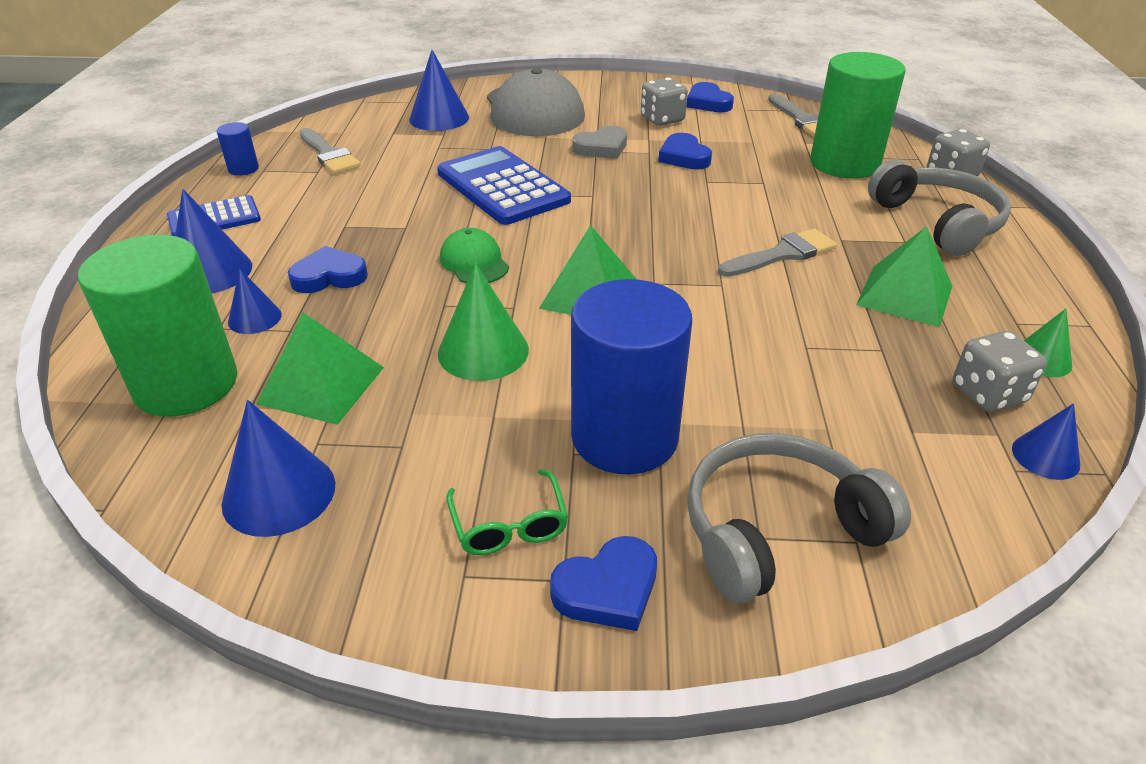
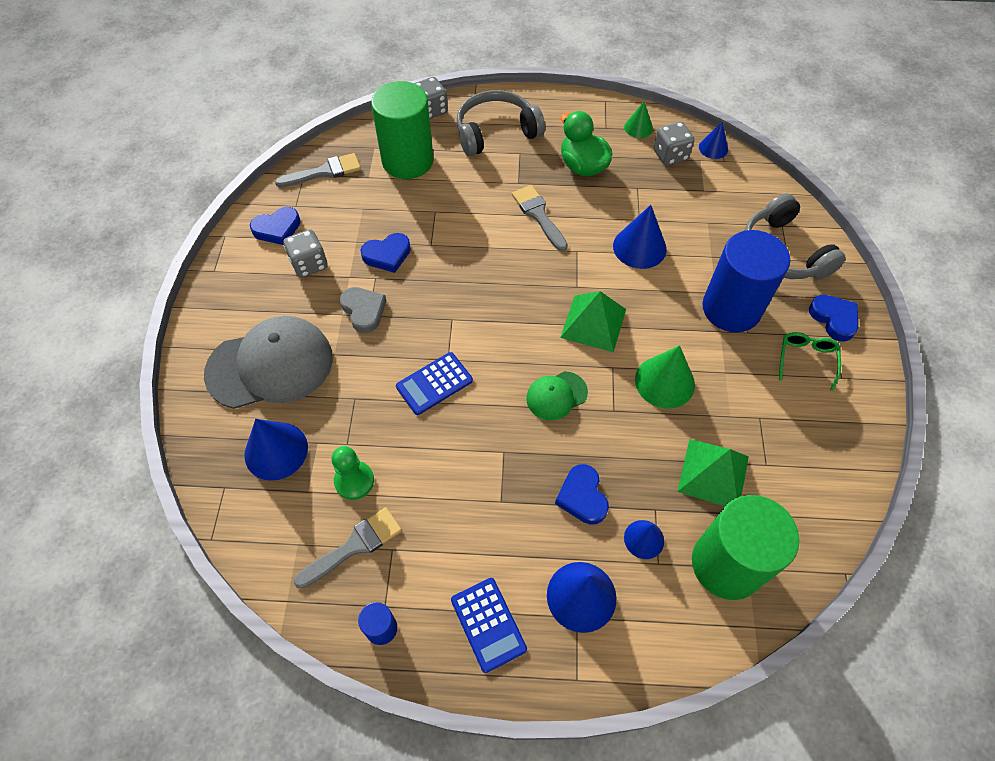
camera: 90 degrees left, 20 degrees up
blue cone [222,400,335,537] -> blue cone moved to [613,205,667,269]
blue calculator [437,146,571,225] -> blue calculator [396,352,473,415], size x0.59
green glasses [446,469,568,555] -> green glasses turned 60 degrees counterclockwise [779,332,841,391]
green pyramid [856,226,952,327] -> green duck [561,111,612,176]
none -> green pawn [331,446,374,500]

